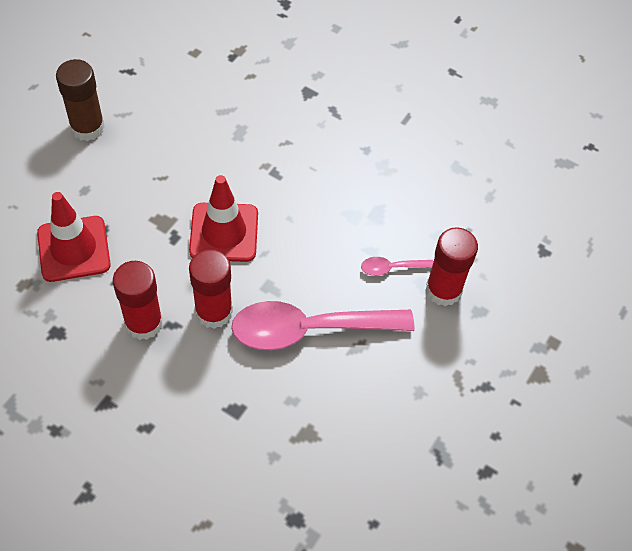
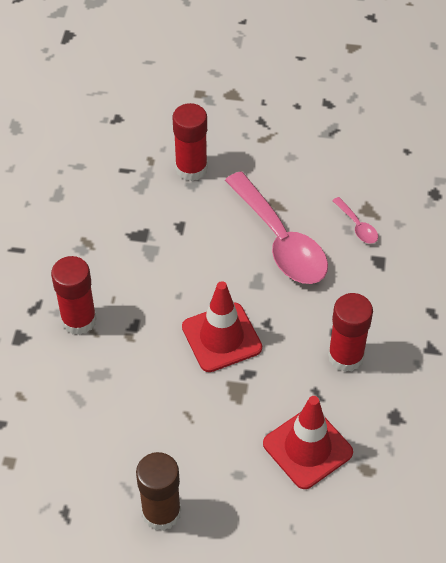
camera: 110 degrees left, 5 degrees down
red glue stick [189,249,233,329] -> red glue stick moved to [51,256,97,335]
pink spoon [361,257,434,276] -> pink spoon moved to [332,197,378,244]

